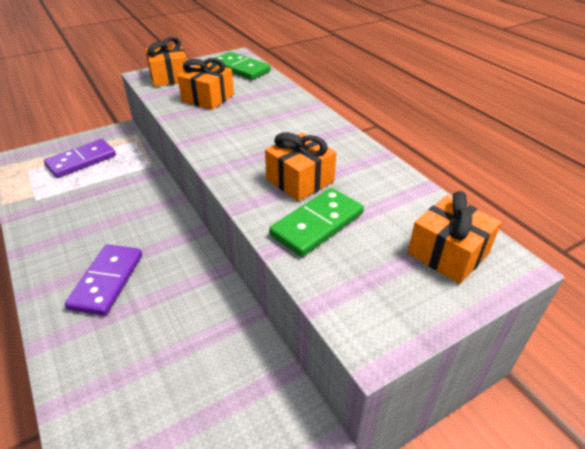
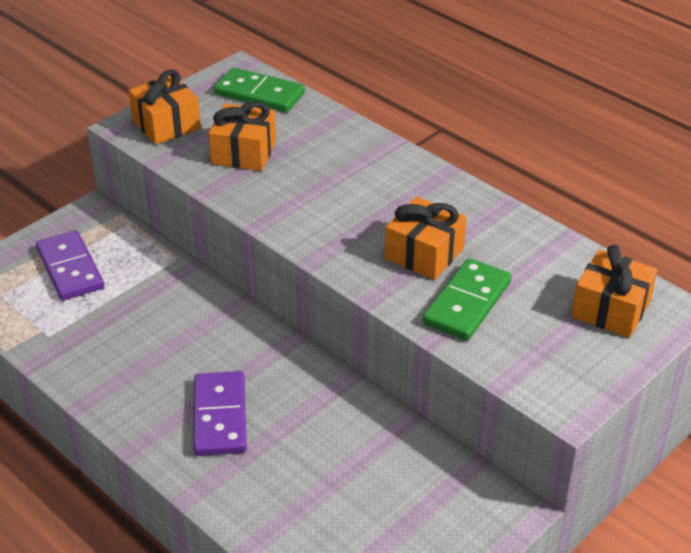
camera: 15 degrees left, 0 degrees up
purple domino [44,139,116,178] -> purple domino turned 60 degrees counterclockwise [36,230,104,301]

